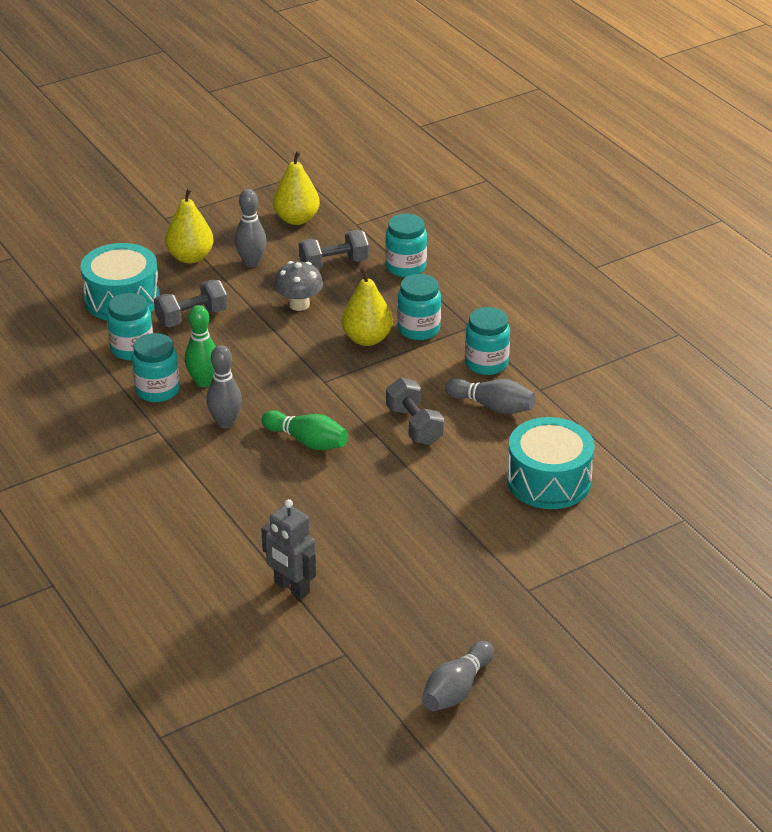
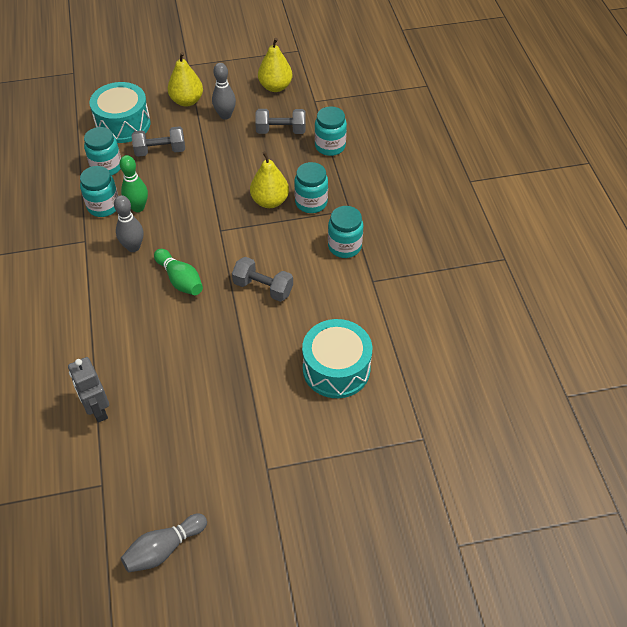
camera: 20 degrees right, 15 degrees up
grey mushroom [274,261,323,311] -> none
grey dumbbell [386,378,444,445] -> grey dumbbell turned 60 degrees counterclockwise [232,257,293,302]
grey bowling pin [445,378,536,414] -> none

